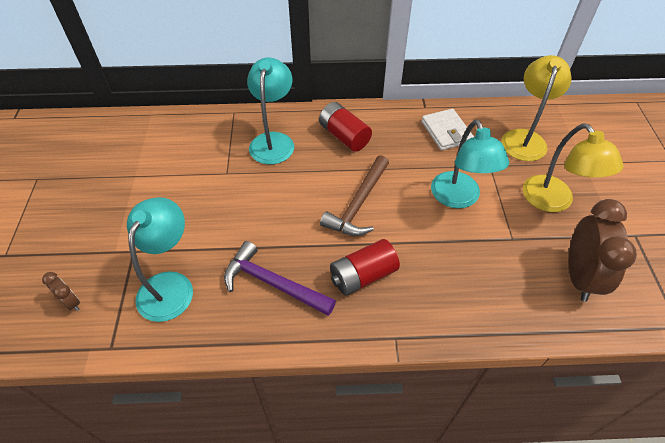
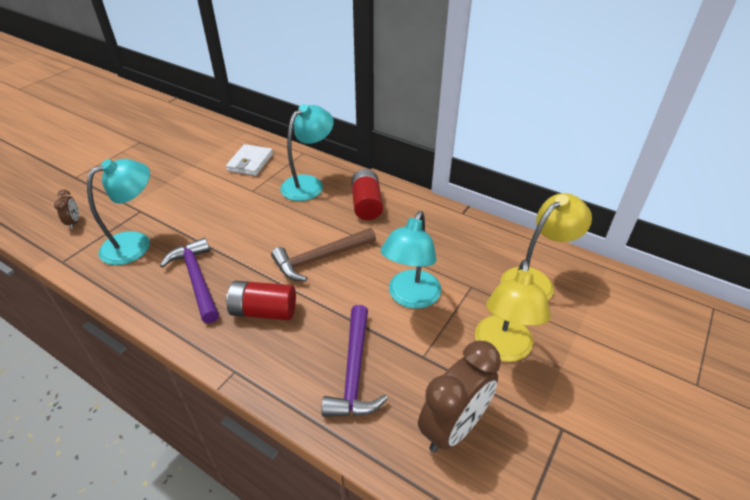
camera: 35 degrees right, 10 degrees down
white wallet [421,109,474,150] -> white wallet moved to [226,144,273,176]
none -> purple hammer [321,305,388,417]

